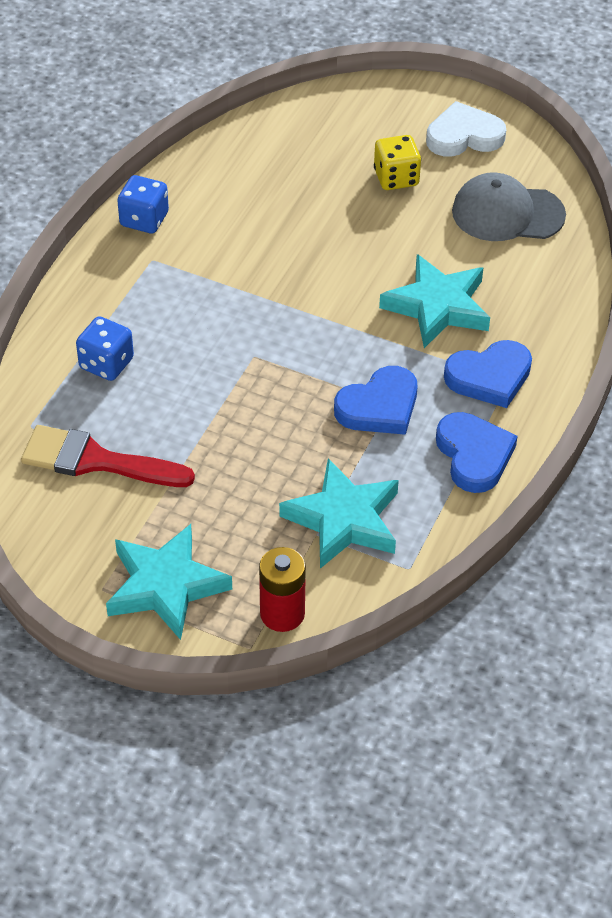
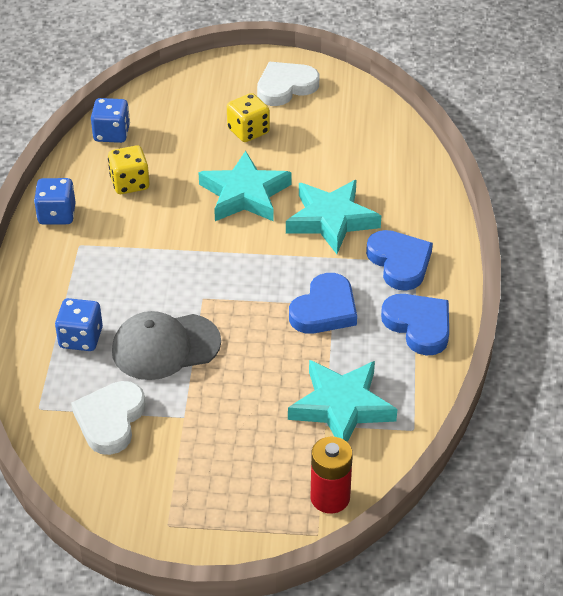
camera: 20 degrees left, 5 degrees down
red brush [21,425,195,487] -> white heart [71,381,146,455]
turquoise star [106,524,232,640] -> turquoise star moved to [198,151,292,222]
blue heart [444,340,532,408] -> blue heart turned 75 degrees counterclockwise [366,230,433,291]
grey cap [452,173,566,241] -> grey cap moved to [112,311,221,380]
none -> blue dice [91,98,130,143]
none -> yellow dice [108,145,150,194]

